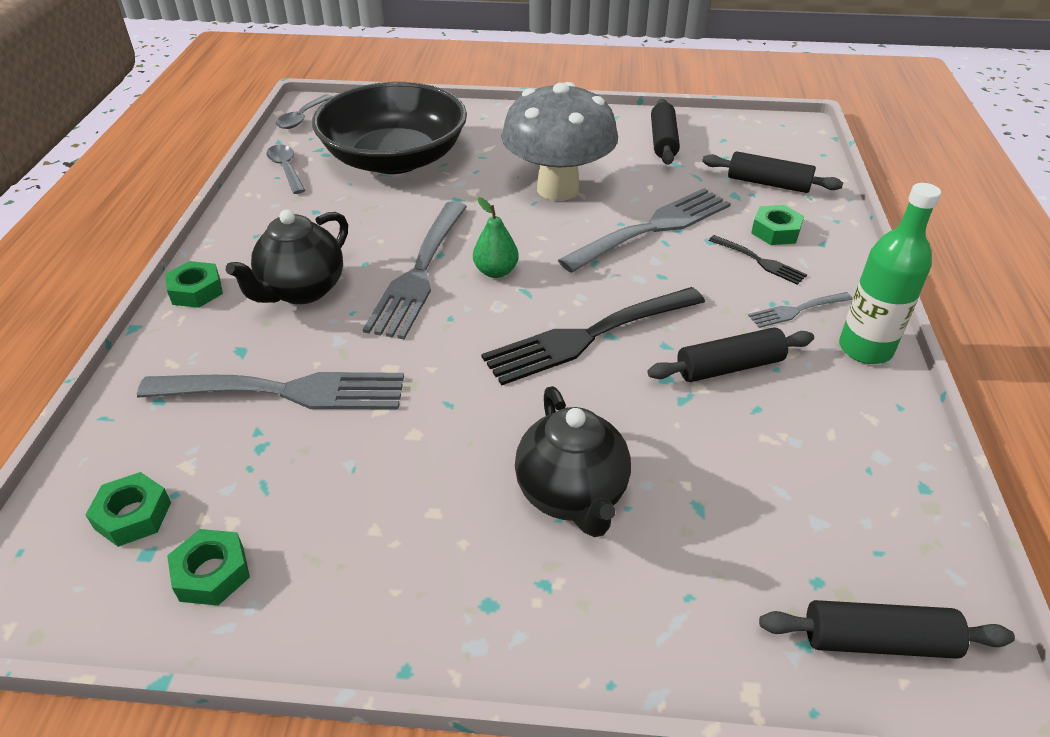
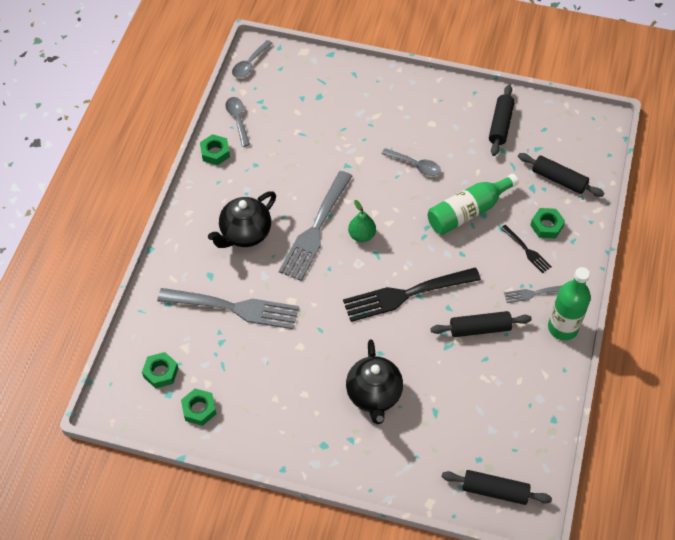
camera: 10 degrees right, 15 degrees up
green nut [165,261,223,308] -> green nut moved to [200,134,230,165]
black bowl [312,82,467,174] -> none
grey mushroom [501,82,618,201] -> grey spoon [381,148,441,176]
grey fork [558,188,731,273] -> green bottle [428,174,519,235]

